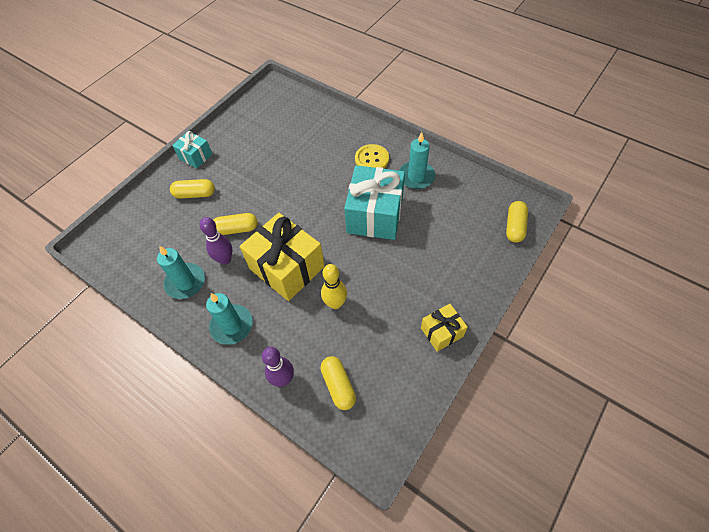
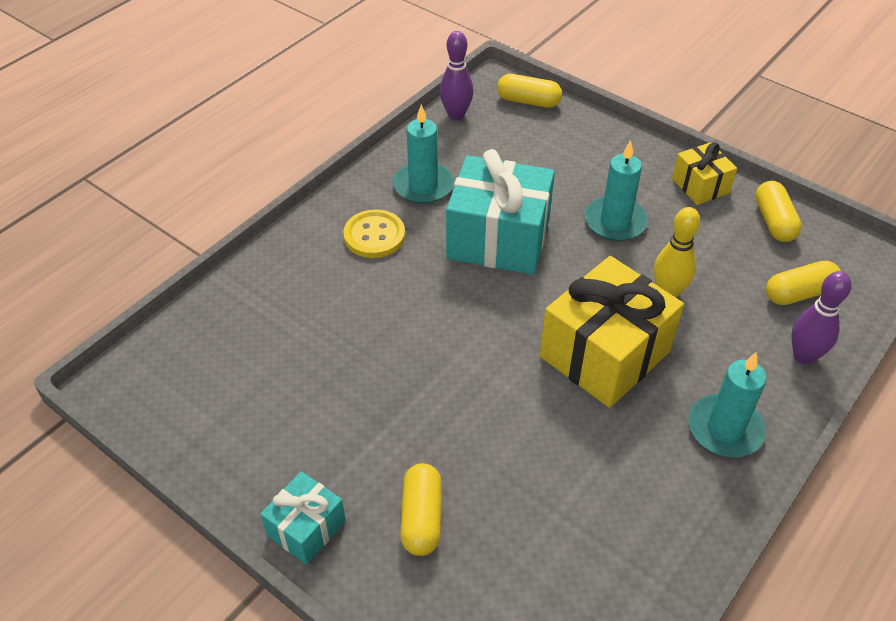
camera: 90 degrees left, 10 degrees down
turquoise candle [157,246,205,299] -> turquoise candle moved to [585,140,648,241]
purple bowling pin [199,217,232,265] -> purple bowling pin moved to [440,31,474,120]
yellow capsule [213,213,258,235] -> yellow capsule moved to [755,181,802,242]

